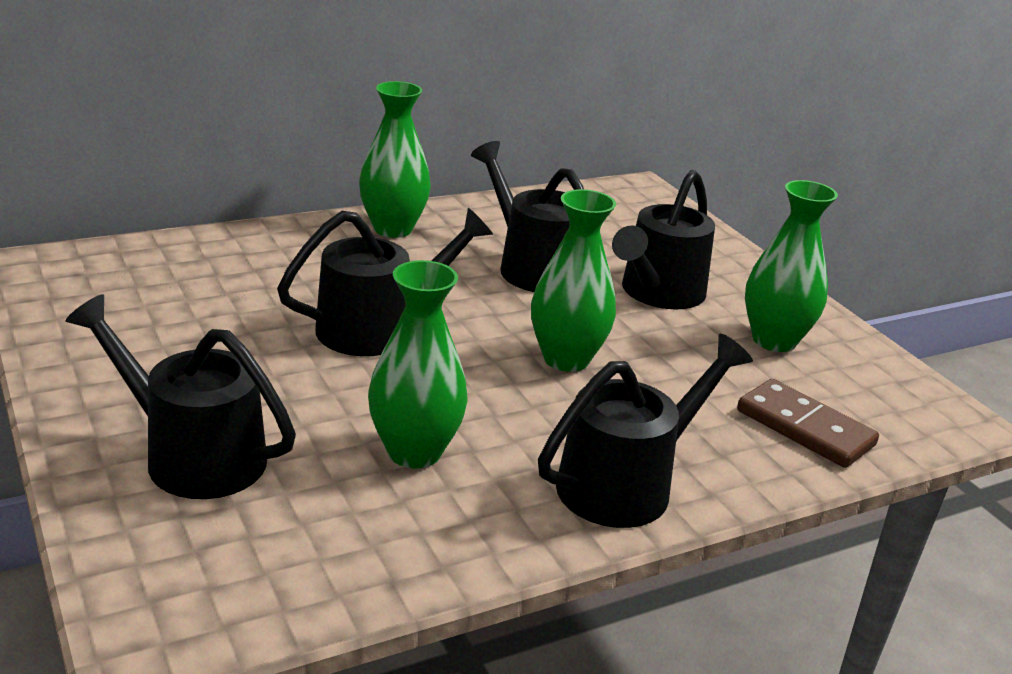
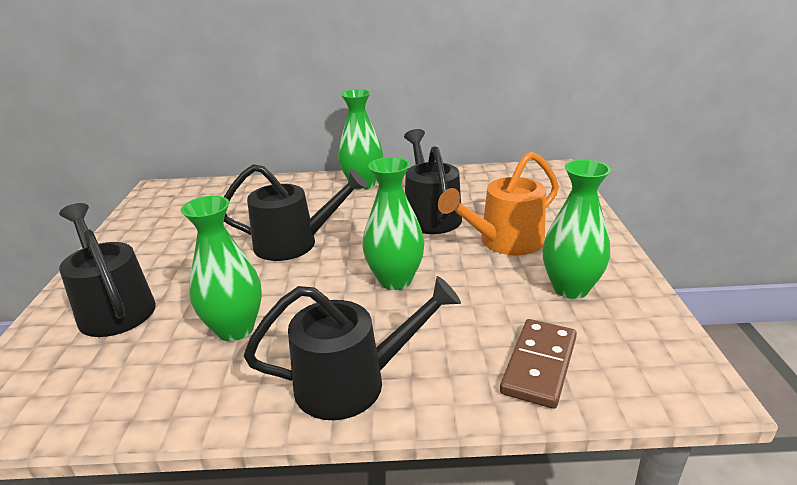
camera: 30 degrees right, 0 degrees up
black watering can [612,170,715,309] -> orange watering can [438,151,559,255]
brown domino [737,379,879,468] -> brown domino turned 45 degrees clockwise [500,319,577,409]

